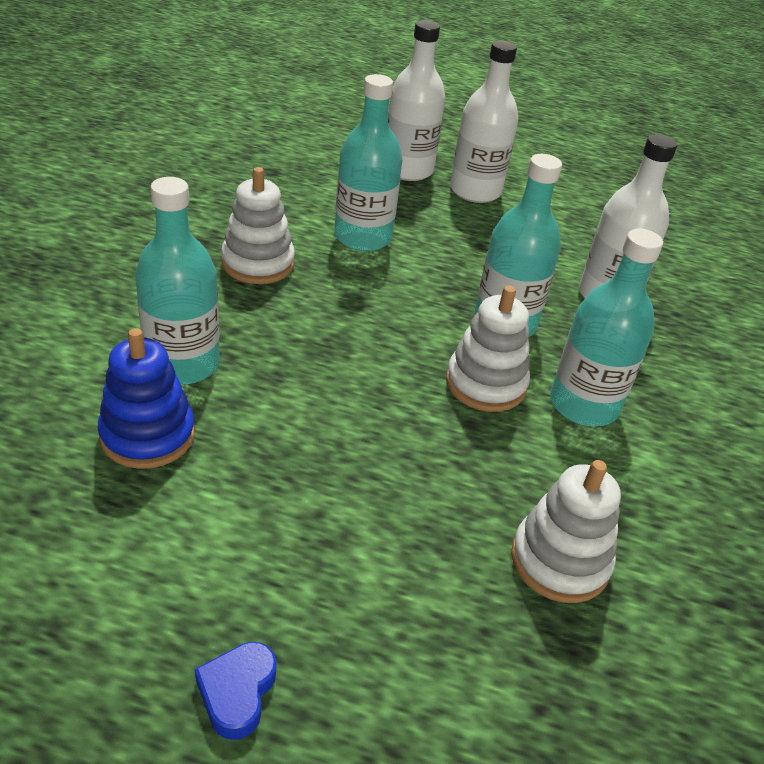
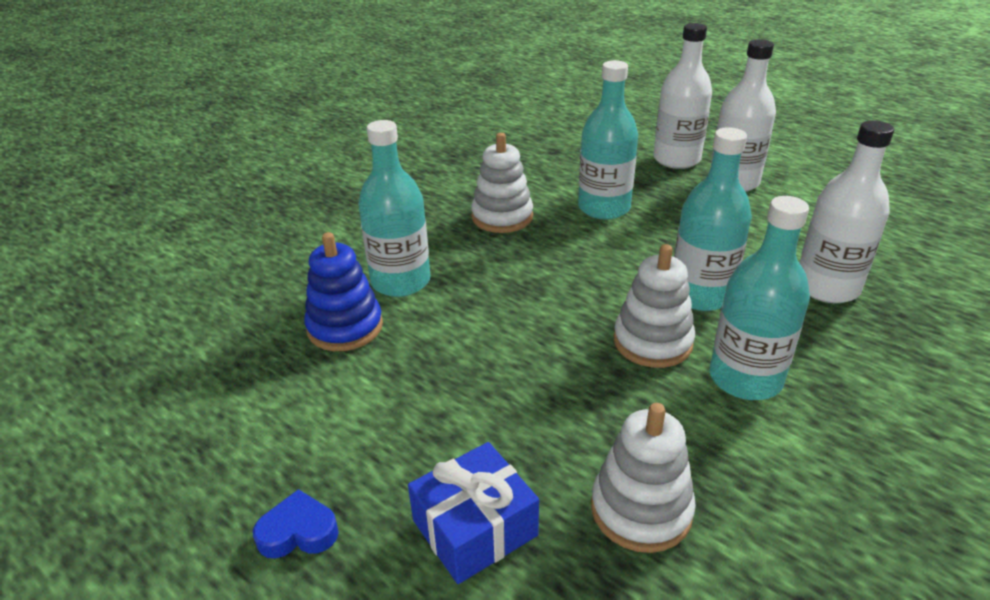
camera: 30 degrees right, 5 degrees down
blue heart [195,642,276,740] -> blue heart turned 45 degrees clockwise [253,489,339,558]
none -> blue gift [408,442,539,584]

